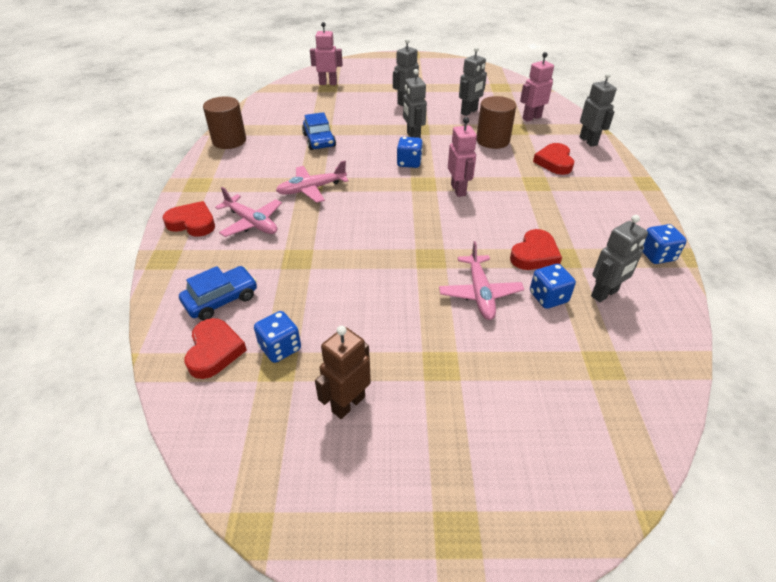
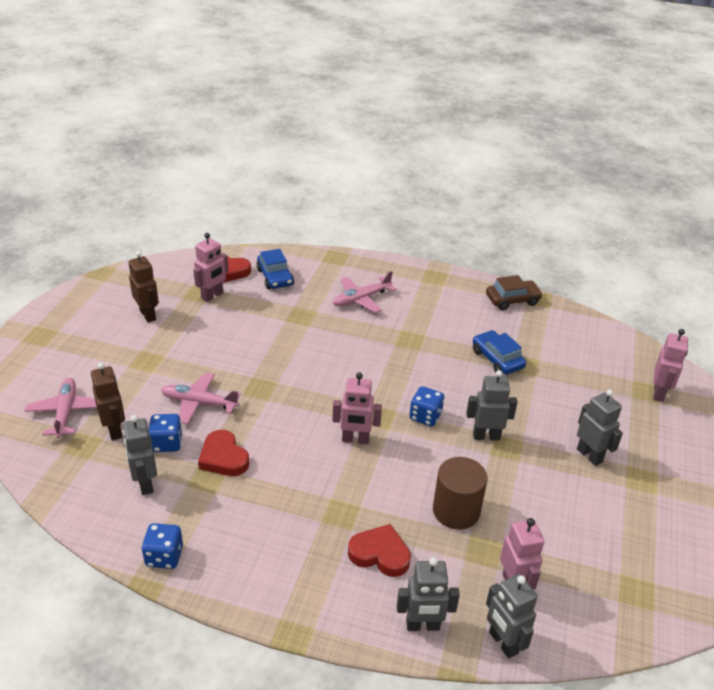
camera: 105 degrees right, 5 degrees down
red heart [163,201,215,237] -> none
brown cylinder [203,96,246,149] -> brown car [486,275,543,310]
blue dice [254,311,301,363] -> pink robot [193,233,229,302]
pink plane [276,161,349,203] -> pink plane moved to [25,378,97,438]
blue car [302,112,336,150] -> blue car turned 60 degrees clockwise [473,330,526,375]
grey robot [459,47,487,116] -> grey robot moved to [486,574,538,658]
none -> brown robot [91,362,125,440]

